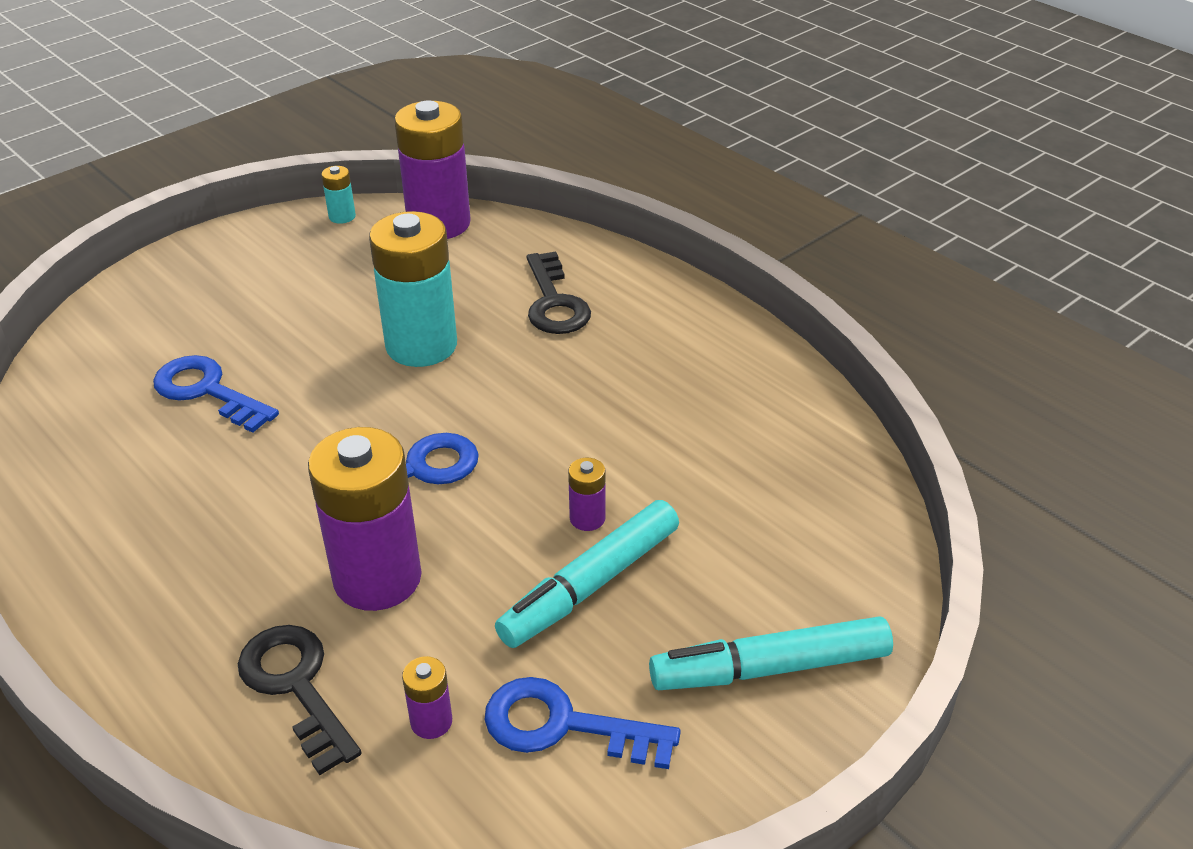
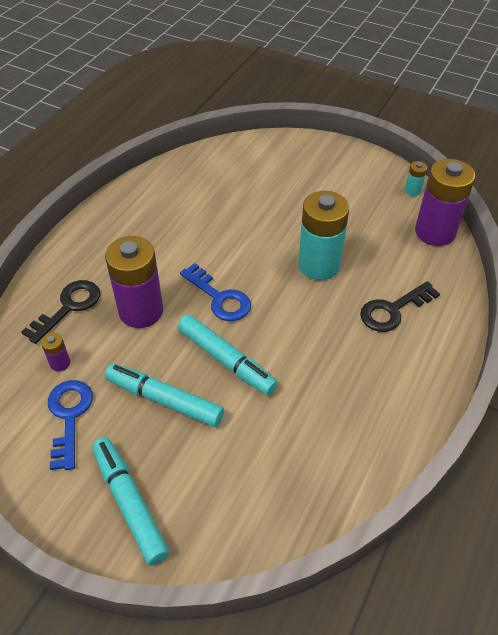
camera: 70 degrees right, 10 degrees up
blue key [153,355,279,433] -> none
purple battery [568,458,606,531] -> none
none -> turquoise marker [178,314,278,395]

